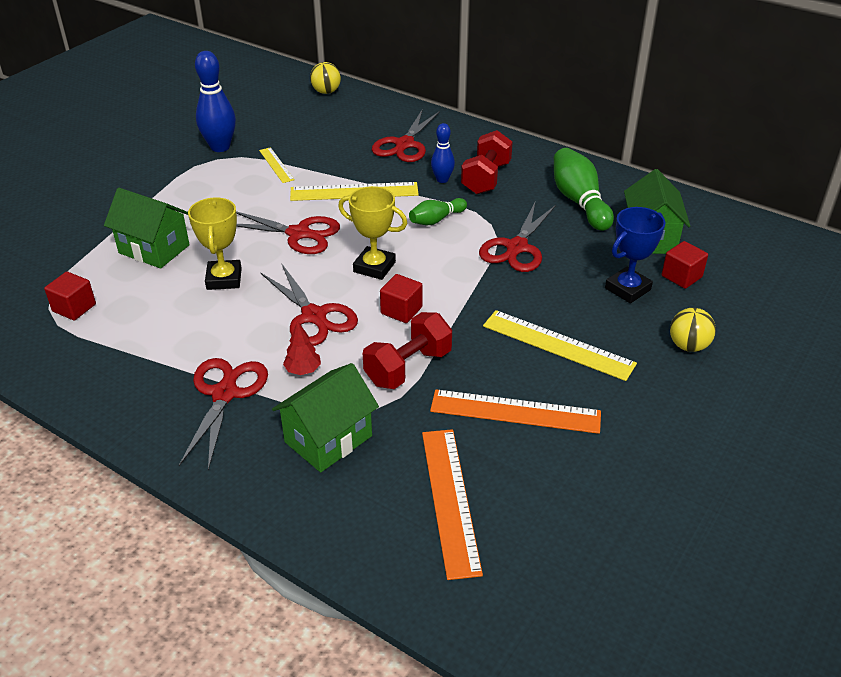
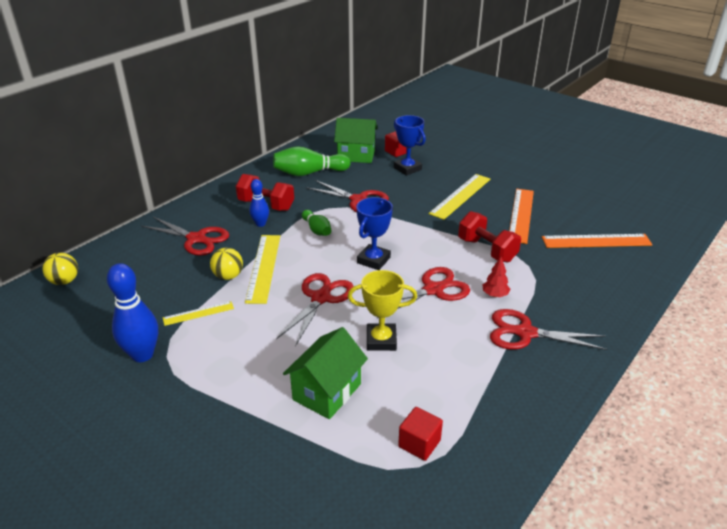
camera: 85 degrees left, 5 degrees down
green house [272,363,379,472] -> none
yellow trophy [338,186,407,280] -> blue trophy [356,197,393,270]
red cube [380,274,423,323] -> none
yellow ball [670,308,716,352] -> yellow ball moved to [210,248,243,280]

